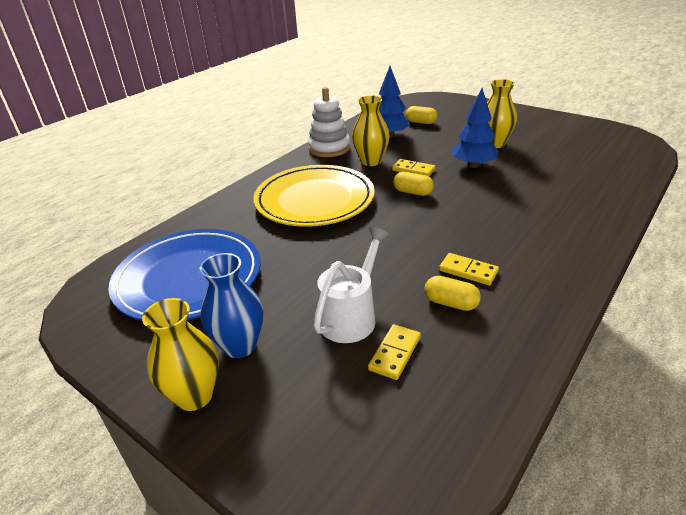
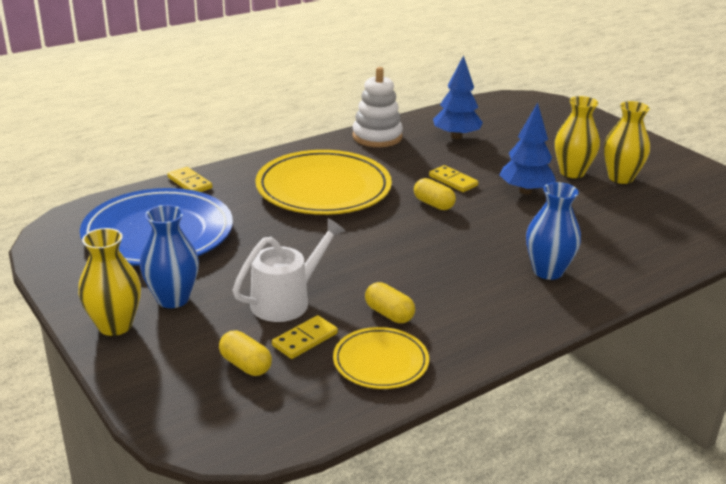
camera: 15 degrees right, 5 degrees down
yellow vase [352,95,390,166] -> yellow vase moved to [604,101,650,184]
yellow capsule [406,106,438,124] -> yellow capsule moved to [219,331,272,376]
yellow domino [439,253,499,285] -> yellow domino moved to [167,167,212,192]
none -> yellow plate [333,327,429,389]
none -> blue vase [526,182,581,280]

